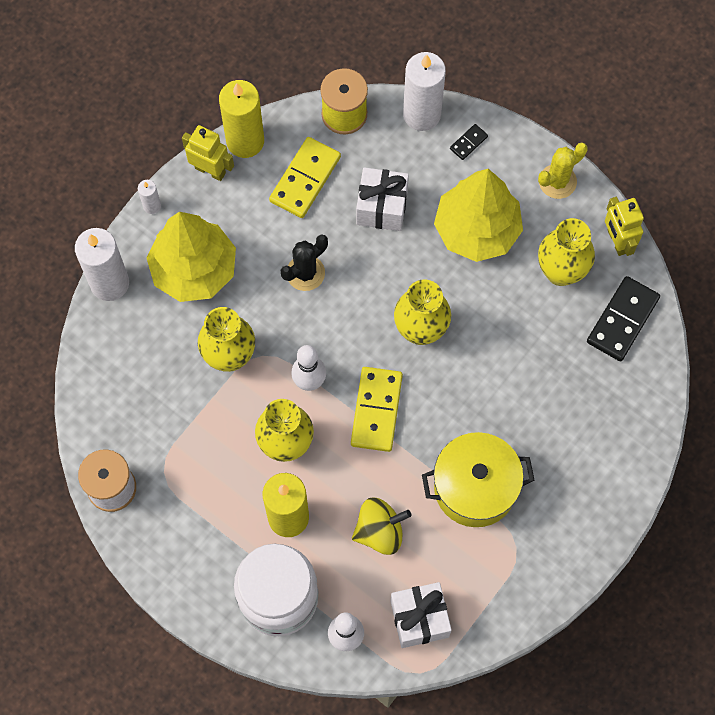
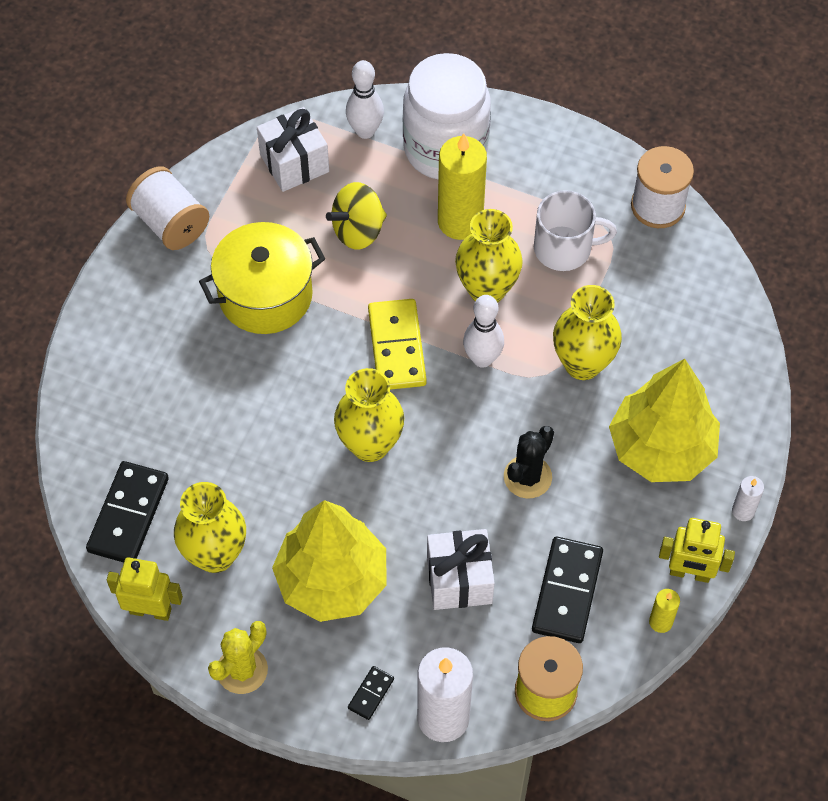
camera: 165 degrees right, 10 degrees down
white candle [75,228,129,301] -> none
yellow candle [219,80,264,158] -> yellow candle [649,589,680,633], size x0.47
yellow domino [269,137,341,218] -> black domino [532,537,603,643]
yellow robot [605,197,644,256] -> yellow robot turned 45 degrees counterclockwise [107,558,183,621]
none -> white spool [126,166,209,250]
none -> white mug [534,190,617,271]

